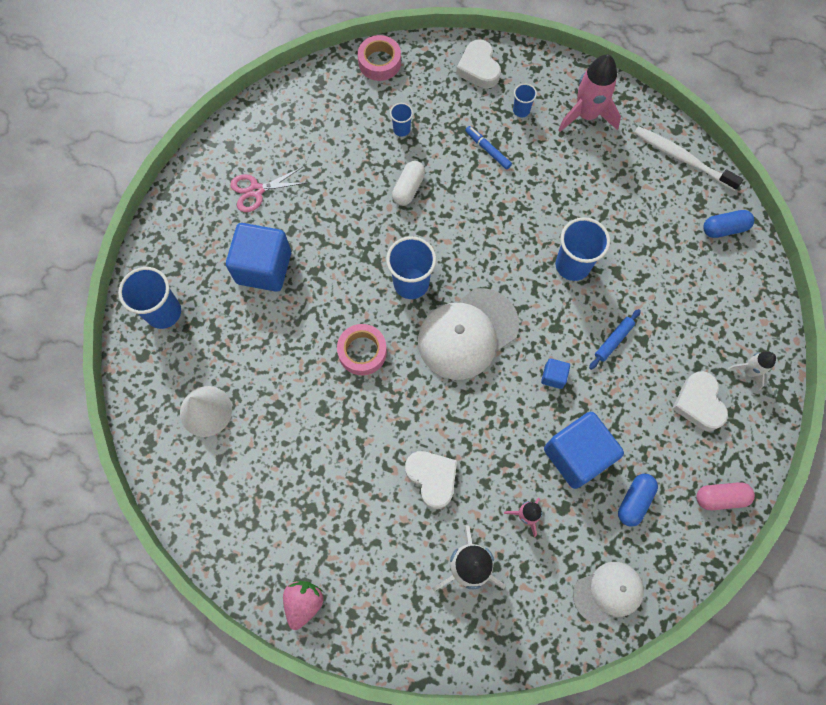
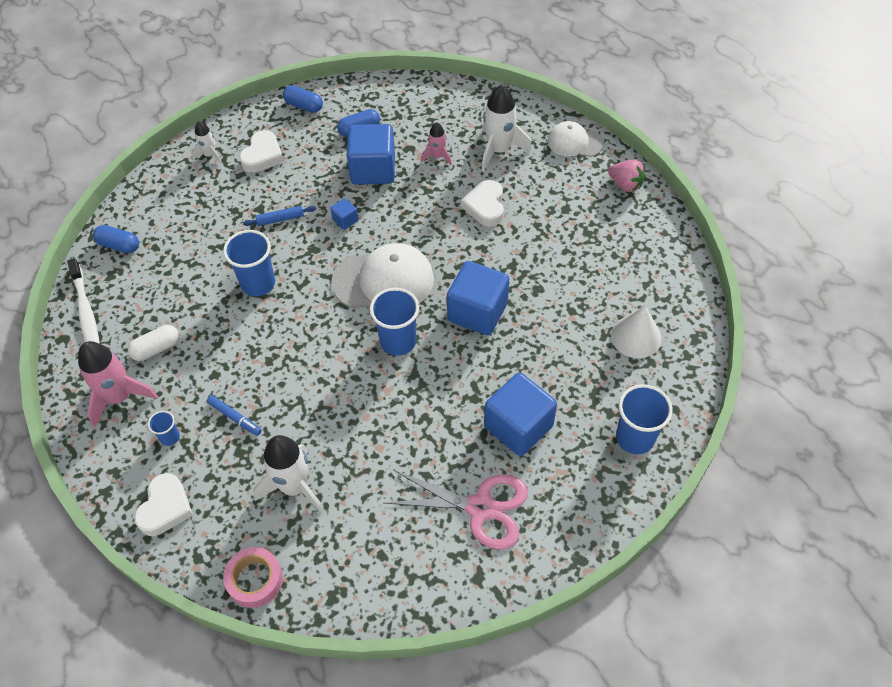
camera: 145 degrees left, 15 degrees down
pink scissors [230,167,308,212] -> pink scissors [385,470,528,550], size x1.58
pink strawberry [283,581,323,630] -> pink strawberry turned 105 degrees counterclockwise [608,160,646,192]
pink tape [337,324,387,375] -> blue cube [447,261,509,335]
blue cup [390,103,413,137] -> white rocket [253,435,324,513]
white capsule [392,161,425,206] -> white capsule moved to [128,325,179,361]
blue marker [465,126,512,169] -> blue marker turned 45 degrees counterclockwise [207,395,262,436]
white cap [573,562,644,624] -> white cap moved to [548,121,604,157]
pink capsule [696,482,755,510] -> blue capsule [283,85,323,113]

